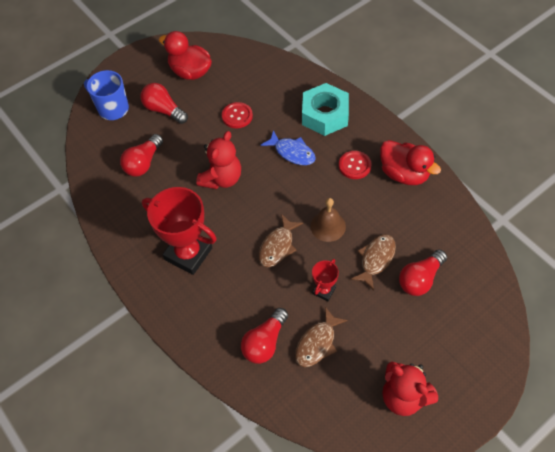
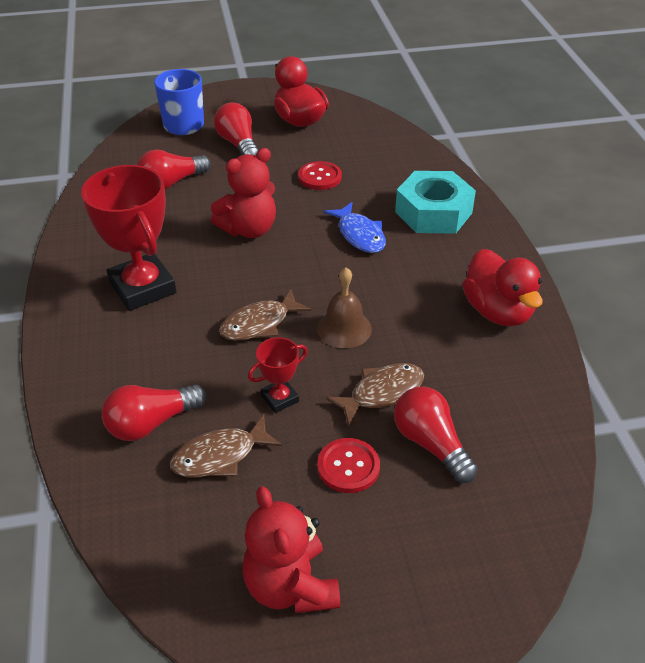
camera: 25 degrees right, 15 degrees down
red button [339,151,372,179] -> red button moved to [317,438,380,493]
red light bulb [399,249,447,296] -> red light bulb turned 75 degrees clockwise [394,387,478,483]

